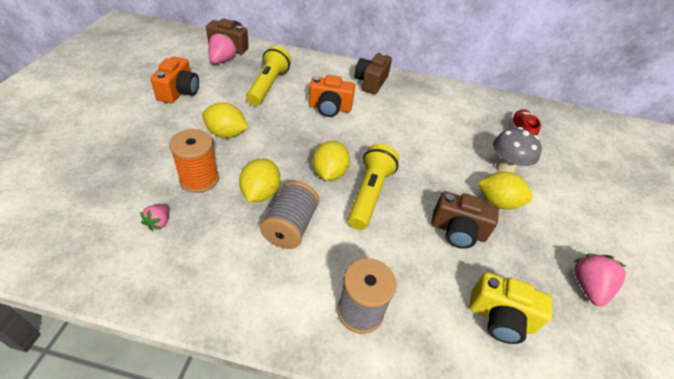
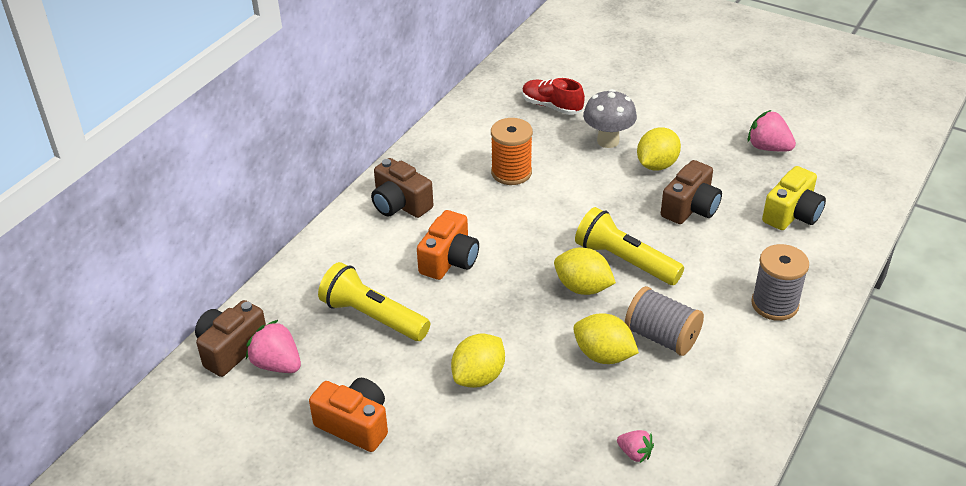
camera: 65 degrees left, 5 degrees down
orange spool [169,129,219,193] -> orange spool moved to [491,118,533,185]

